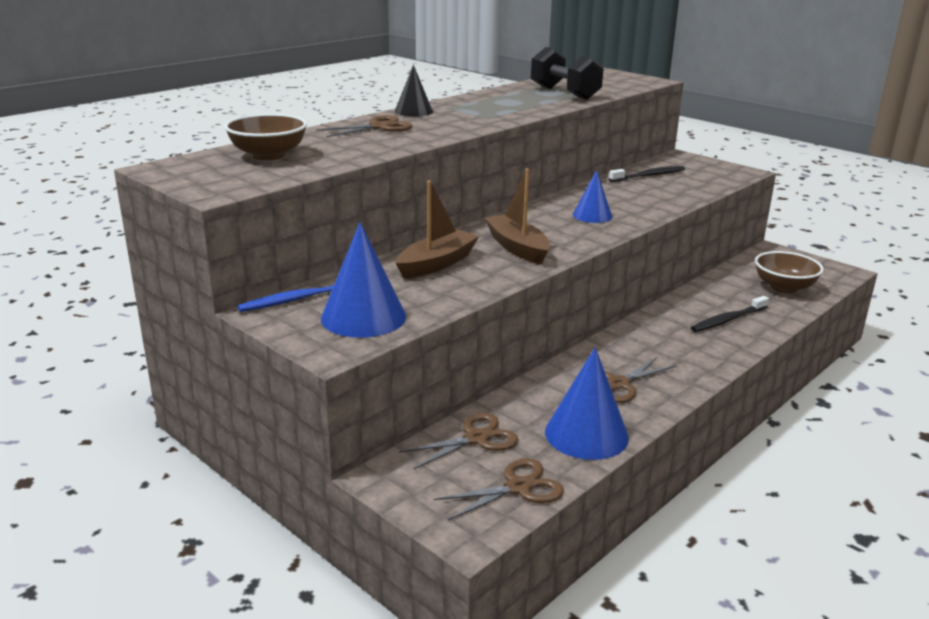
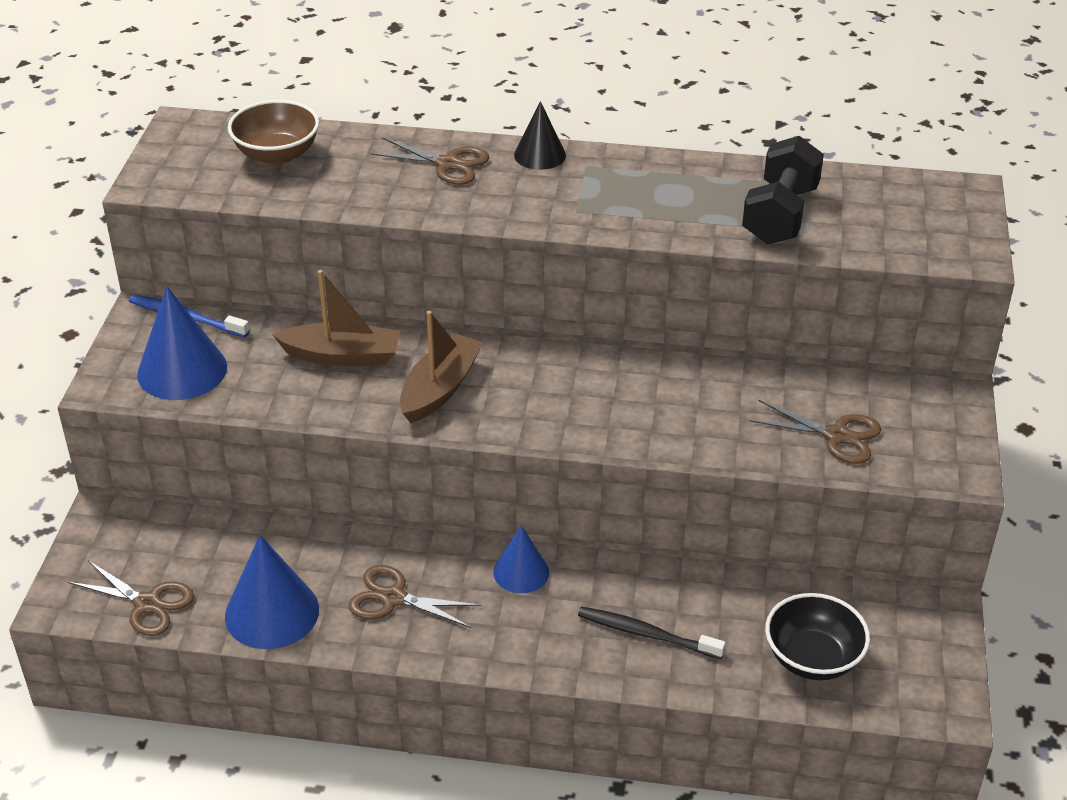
camera: 55 degrees right, 15 degrees up
brown scissors [399,413,518,470] -> brown scissors moved to [749,400,881,464]
blue cone [573,170,613,223] -> blue cone moved to [493,525,550,593]
black toothbrush [609,166,685,182] -> none
brown bowl [755,251,824,293] -> black bowl [765,593,870,680]

